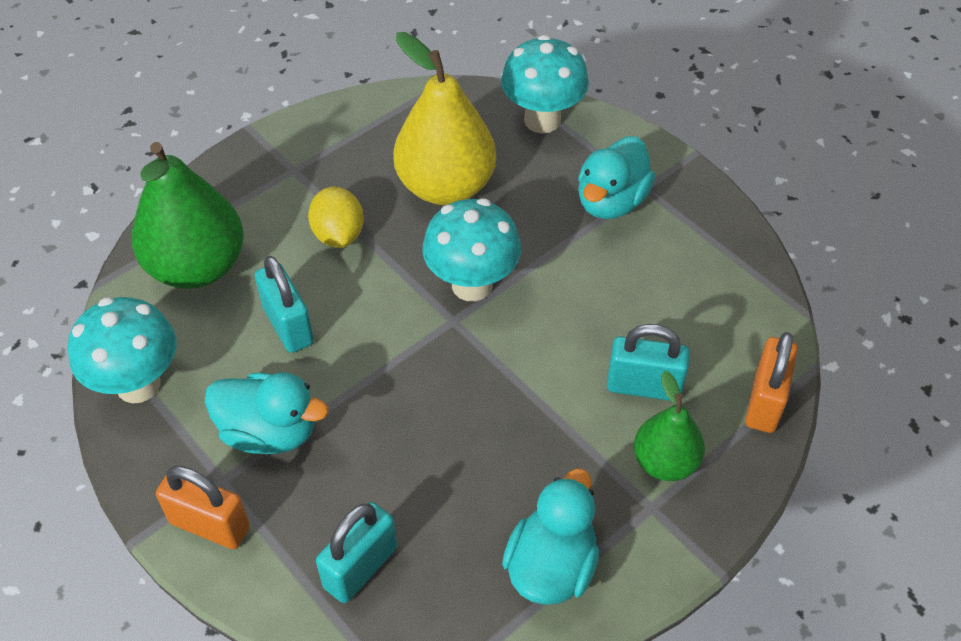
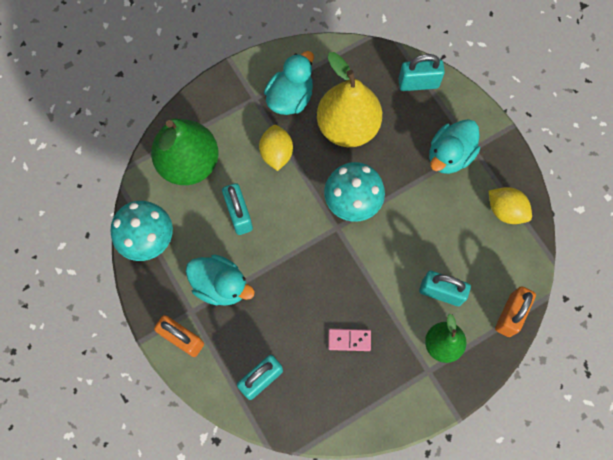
camera: 10 degrees right, 20 degrees up
turquoise mushroom [501,35,589,133] -> turquoise padlock [398,54,445,91]
turquoise duck [502,469,599,605] -> turquoise duck moved to [264,51,314,115]
none -> pink domino [328,329,371,351]
none -> yellow lemon [489,187,532,224]

